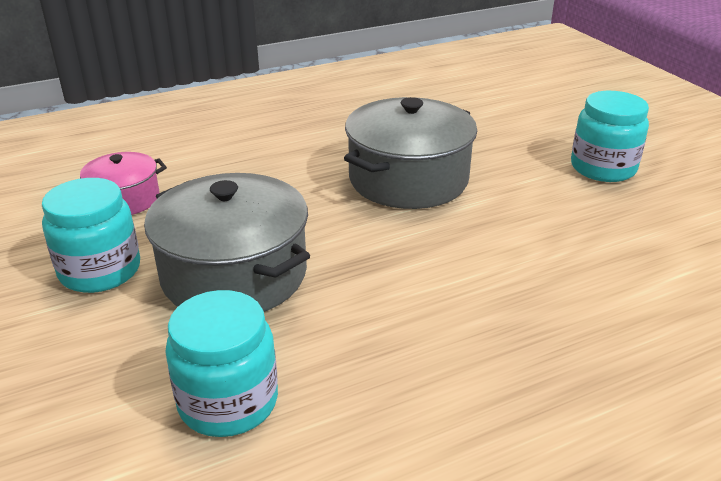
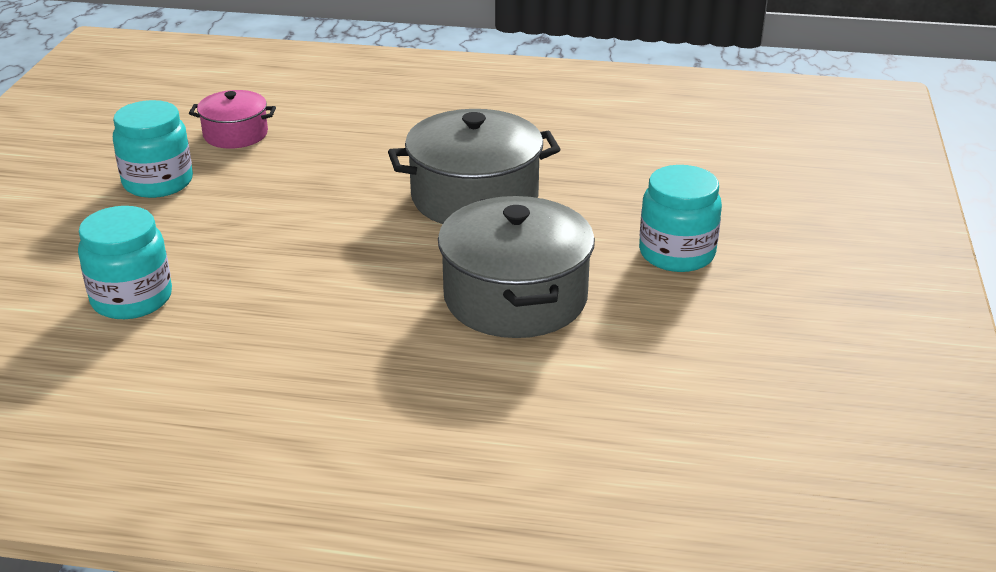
camera: 35 degrees right, 0 degrees up
grey pot [144,173,310,312] -> grey pot moved to [438,196,595,338]

